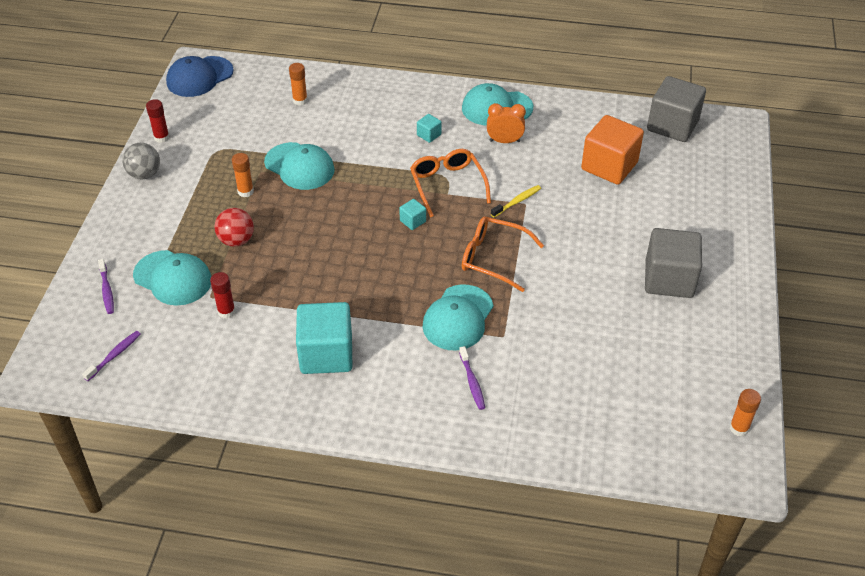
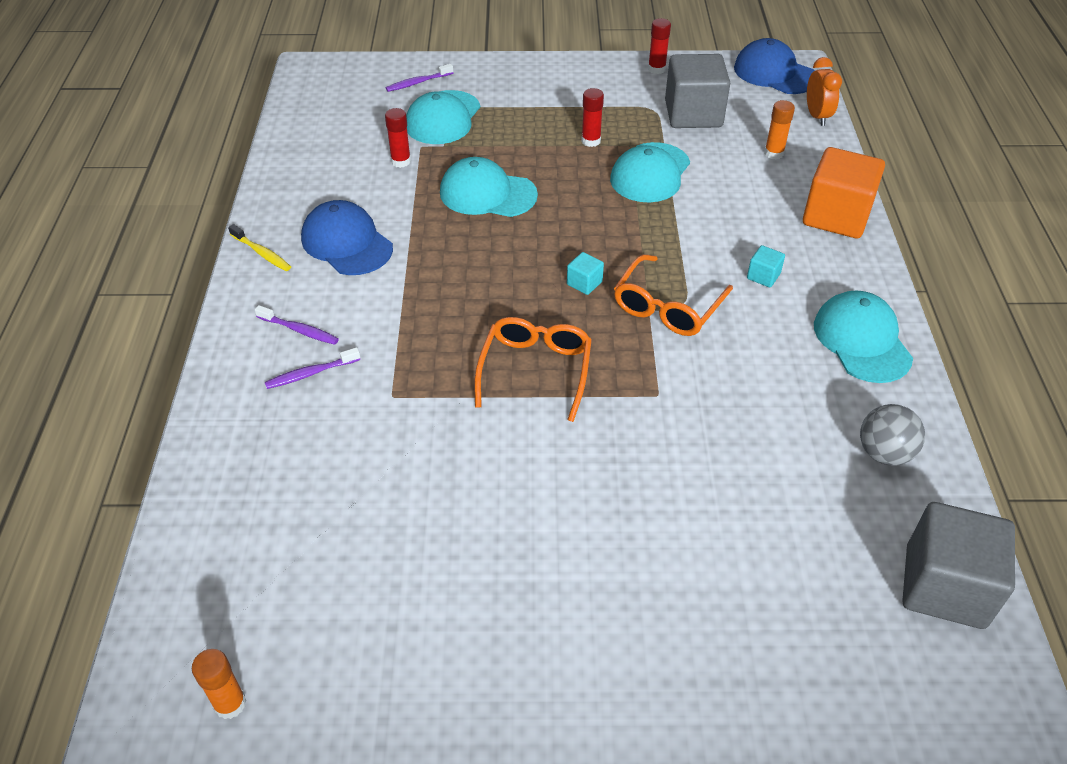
camera: 80 degrees right, 0 degrees up
purple toothbrush [82,331,141,381] -> purple toothbrush moved to [255,305,339,345]
grey ball [122,143,160,179] -> grey ball moved to [860,404,925,466]
red ball [214,208,254,247] -> none
orange glue stick [232,153,254,197] -> red glue stick [581,88,604,147]
turquoise cube [296,302,352,374] -> blue cap [301,200,393,275]
orange glasses [410,149,491,218] -> orange glasses turned 150 degrees clockwise [614,254,733,336]
turquoise cap [423,285,493,350] -> turquoise cap moved to [440,157,538,217]
orange clock [487,103,526,143] -> orange clock moved to [807,57,842,126]
yellow toothbrush [491,185,541,217] -> yellow toothbrush moved to [228,224,291,271]
orange cube [581,115,644,185] -> orange cube moved to [803,147,885,238]
grey cube [645,228,702,298] -> grey cube moved to [665,54,730,128]

